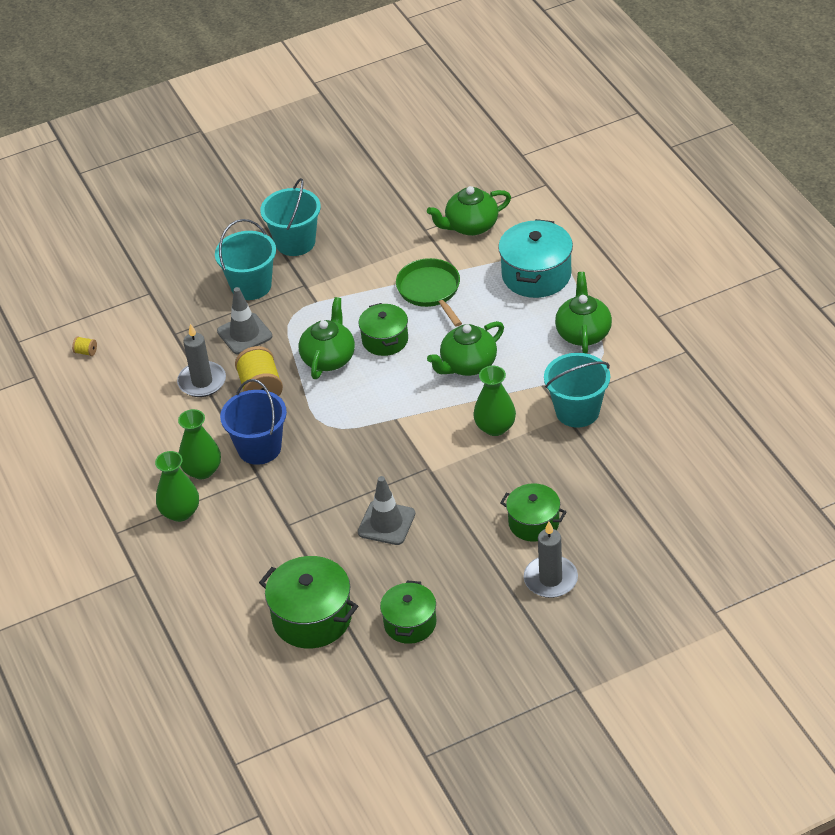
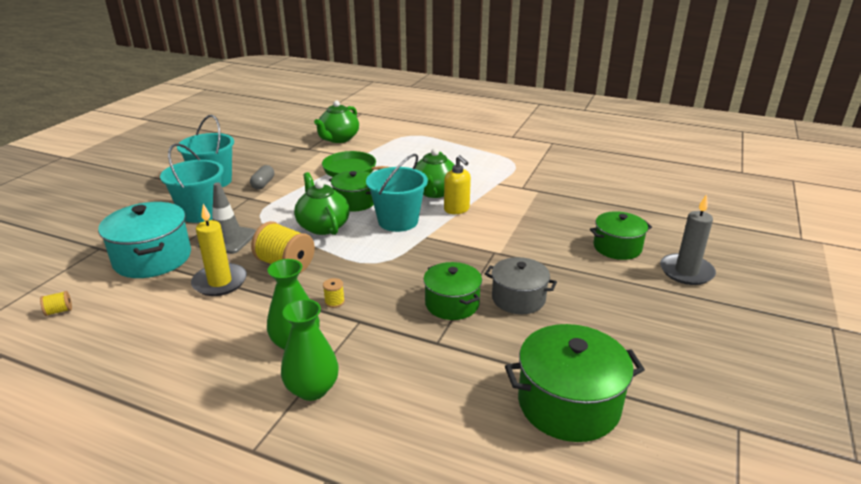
camera: 45 degrees left, 15 degrees down
grey candle [177,324,226,397] -> yellow candle [191,204,247,296]
blue bucket [220,379,287,465] -> yellow spool [323,278,345,308]
grey traffic cone [358,476,415,545] -> grey pot [485,257,557,314]
green pot [380,580,436,644] -> green pot moved to [423,262,482,320]
green vase [473,366,516,436] -> none
turquoise pot [498,219,573,298] -> turquoise pot moved to [98,202,191,278]
turquoise bucket [544,353,610,428] -> turquoise bucket moved to [366,154,428,232]
green teapot [555,272,612,354] -> none
none -> grey capsule [250,165,274,190]
none -> yellow soap dispenser [444,155,471,214]

